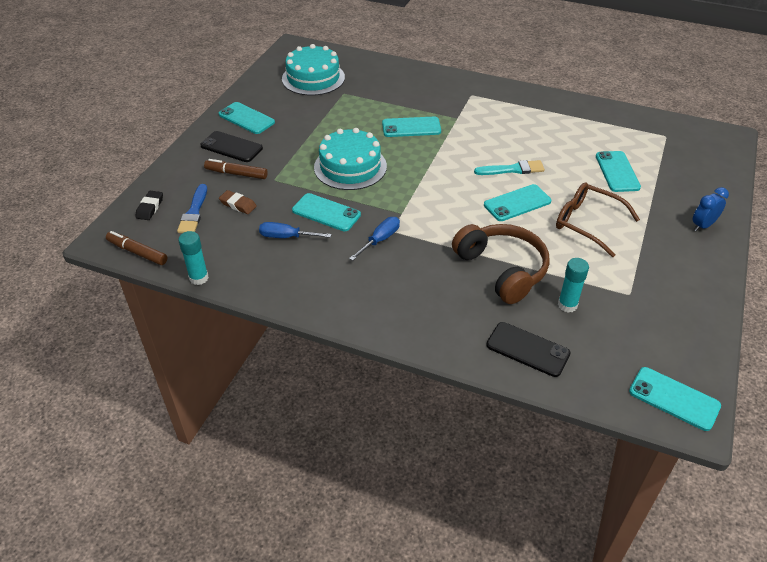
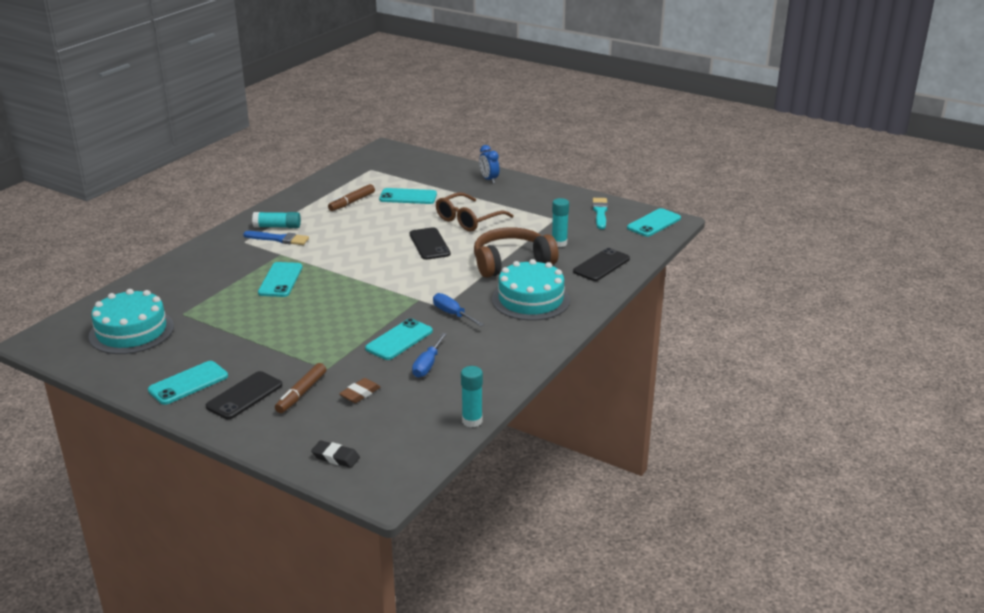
camera: 80 degrees left, 15 degrees down
brown marker [106,231,167,265] -> brown marker moved to [328,184,375,211]
blue brush [177,184,207,233] -> blue brush moved to [243,231,309,245]
turquoise cake [314,128,387,190] -> turquoise cake moved to [492,259,570,321]
turquoise brush [474,160,545,175] -> turquoise brush moved to [592,198,608,229]
turquoise phone [484,184,551,221] -> black phone [410,227,451,260]
none -> turquoise glue stick [252,212,301,228]

